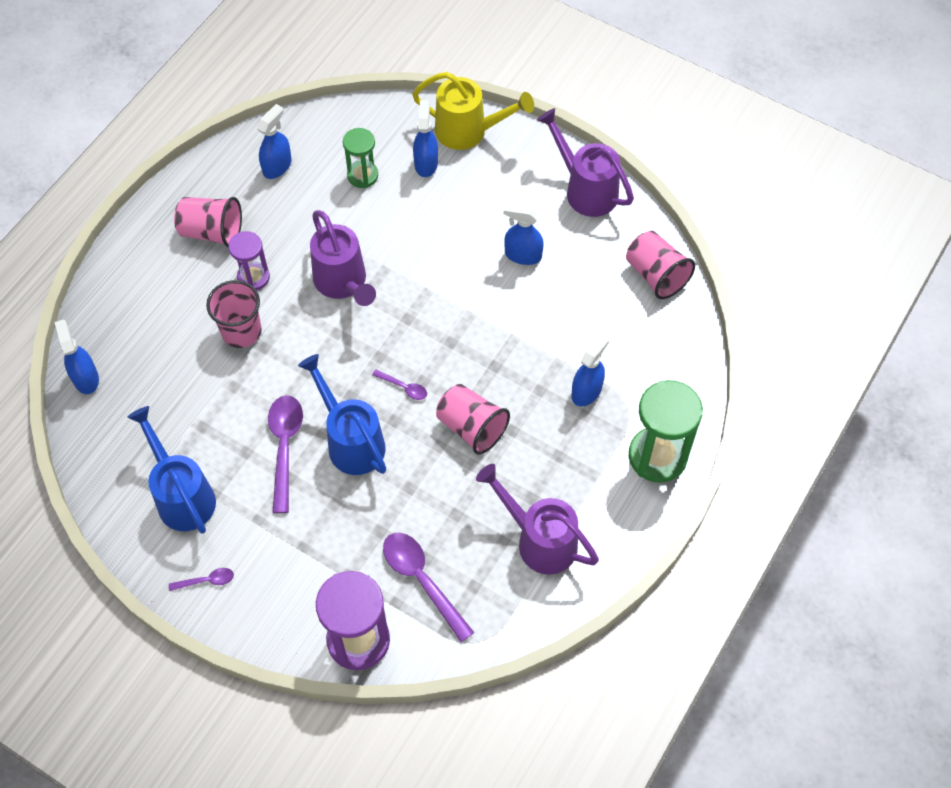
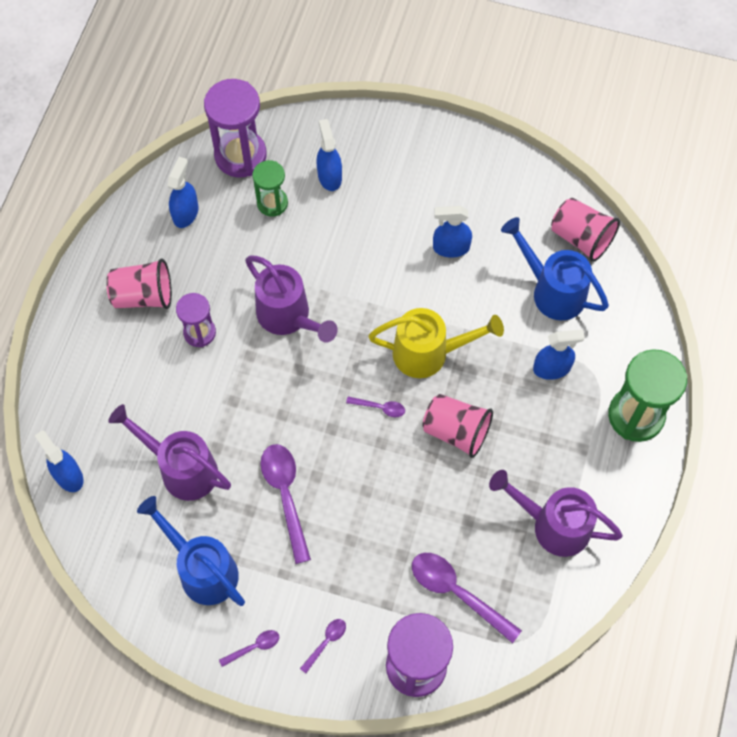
camera: 15 degrees left, 5 degrees up
pink cup [206,280,262,348] -> none
blue watering can [298,354,386,475] -> blue watering can moved to [501,217,609,320]
yellow watering can [412,72,534,150] -> yellow watering can moved to [368,308,504,378]
purple watering can [537,108,634,217] -> purple watering can moved to [108,404,231,501]
blue spray bottle [571,334,609,406] -> blue spray bottle turned 60 degrees clockwise [533,329,585,380]
none -> purple hourglass [204,79,267,178]
none -> purple spoon [300,619,346,673]

